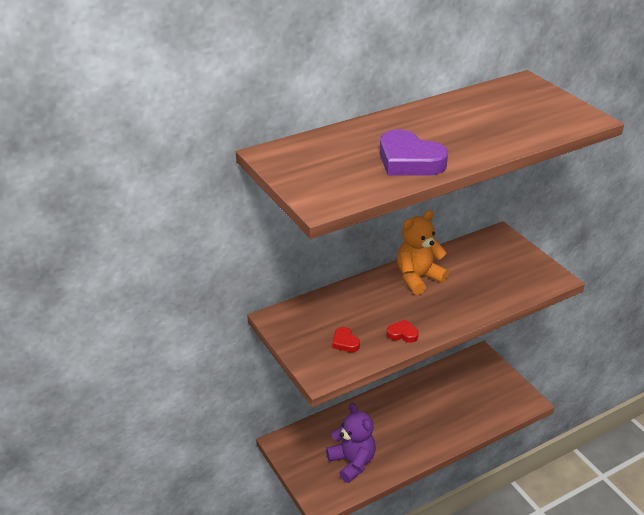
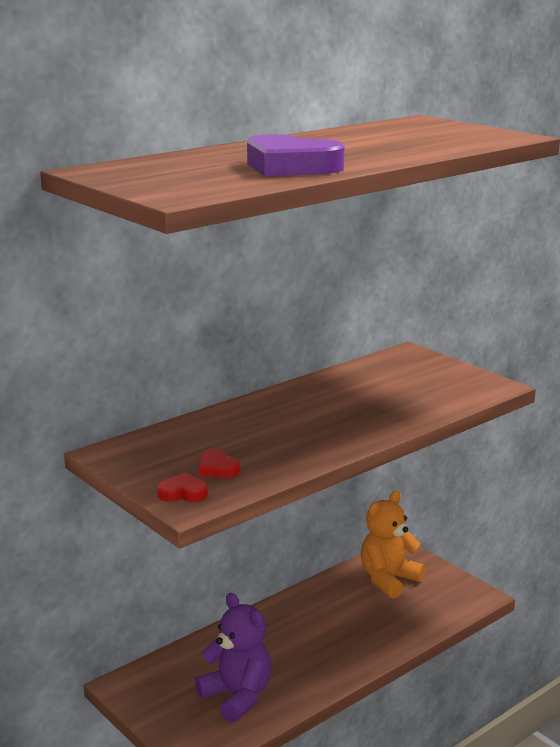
camera: 10 degrees left, 15 degrees down
red heart [387,320,419,343] -> red heart moved to [157,473,208,502]
orange teddy bear [397,210,449,295] -> orange teddy bear moved to [361,491,426,598]

